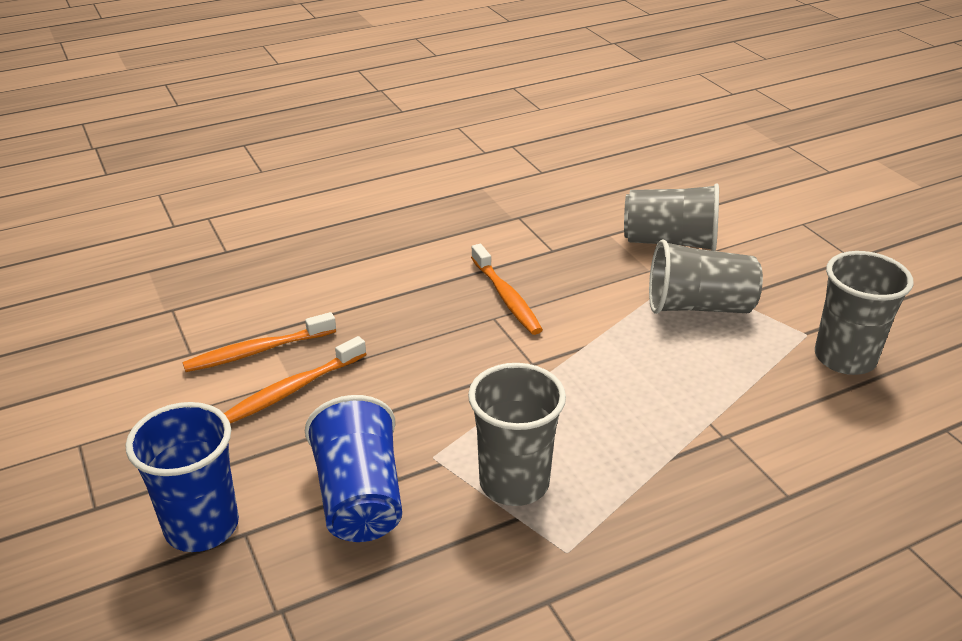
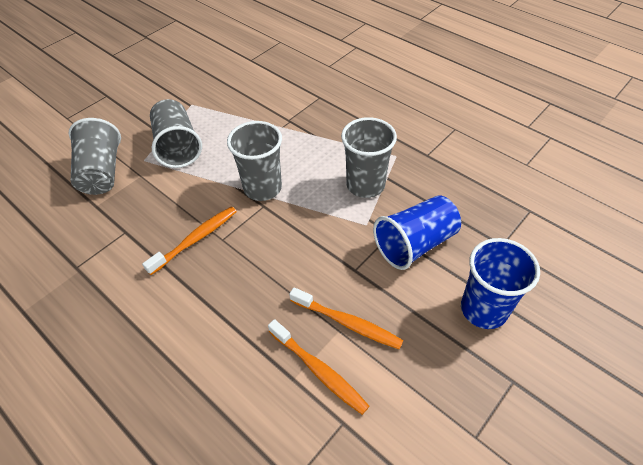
camera: 110 degrees left, 15 degrees up
grey cup [815,251,914,375] -> grey cup moved to [227,121,282,201]

